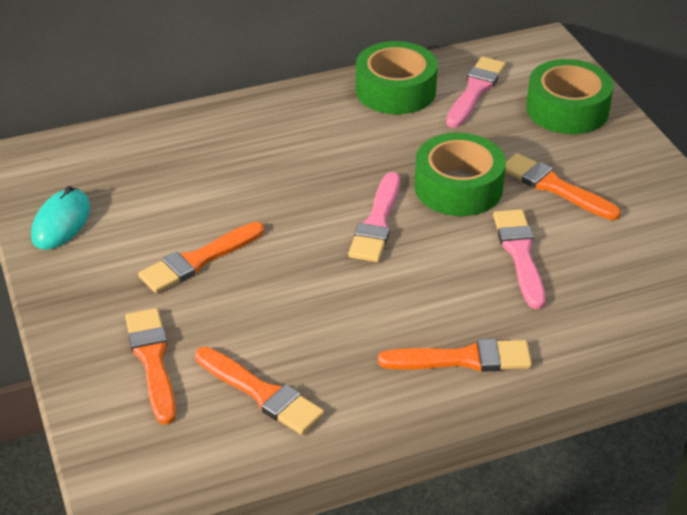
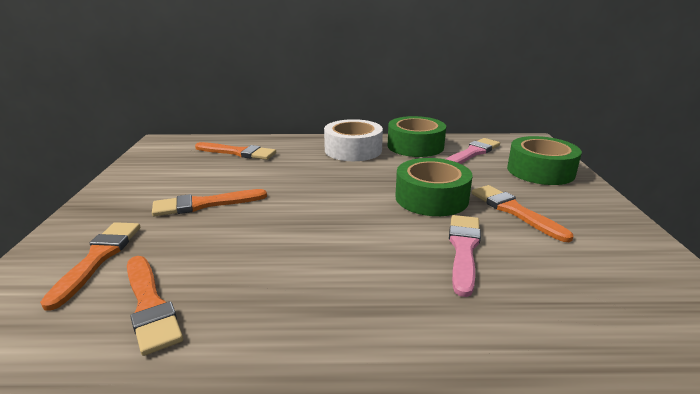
camera: 20 degrees right, 15 degrees down
turquoise mouse [31,186,90,249] -> none
pink brush [348,172,400,262] -> none
orange brush [378,339,532,372] -> orange brush moved to [195,142,276,160]
none -> white tape [324,119,383,161]

